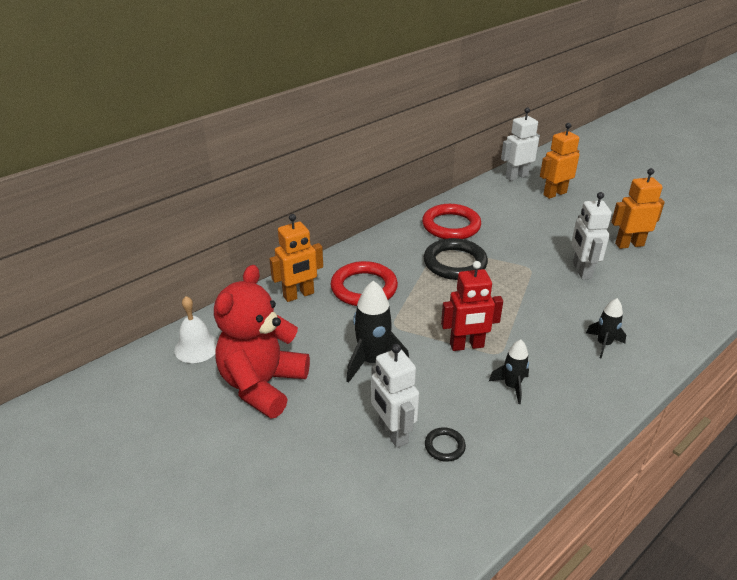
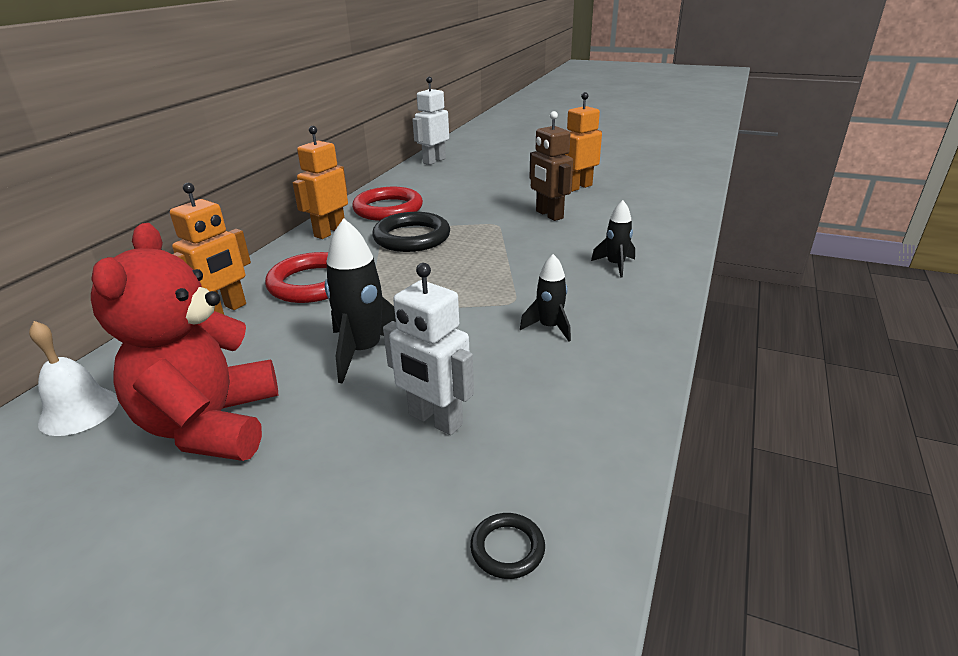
camera: 25 degrees left, 5 degrees down
black ring [425,427,466,462] -> black ring moved to [470,513,545,579]
red robot [441,261,503,351] -> none
orange robot [540,123,579,199] -> orange robot moved to [292,126,348,239]
white robot [571,192,612,279] -> brown robot [530,111,573,221]

